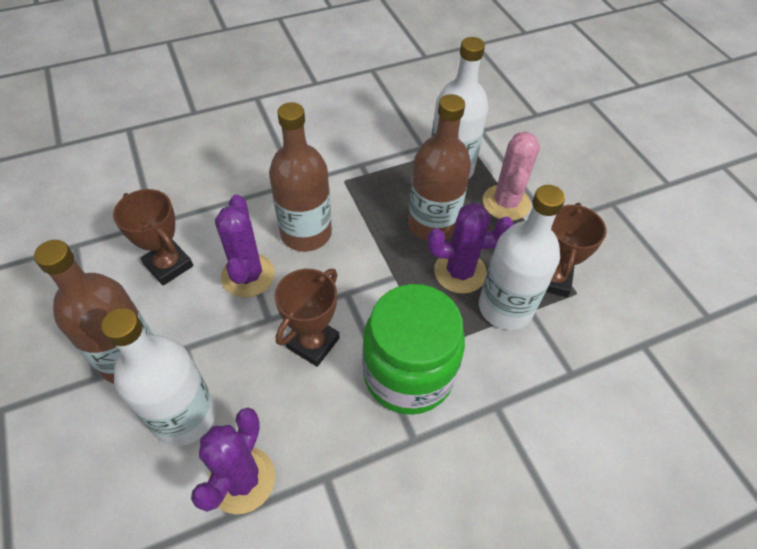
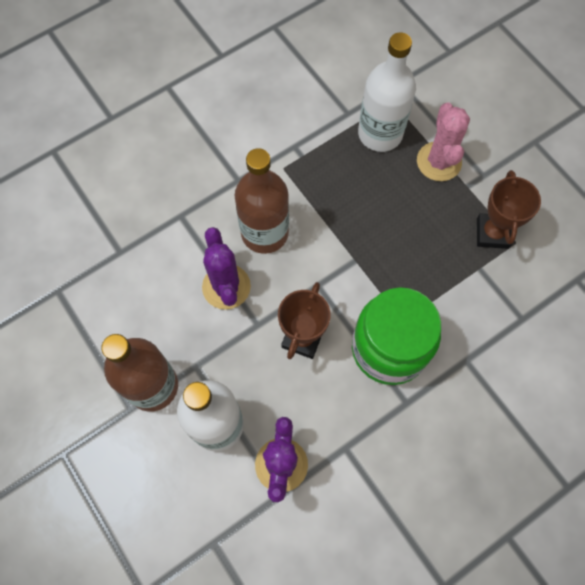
camera: 10 degrees left, 15 degrees up
brown trophy [113,189,193,286] -> none
brown bottle [408,94,471,241] -> none
purple cactus [427,203,514,294] -> none
white bottle [479,185,565,330] -> none

